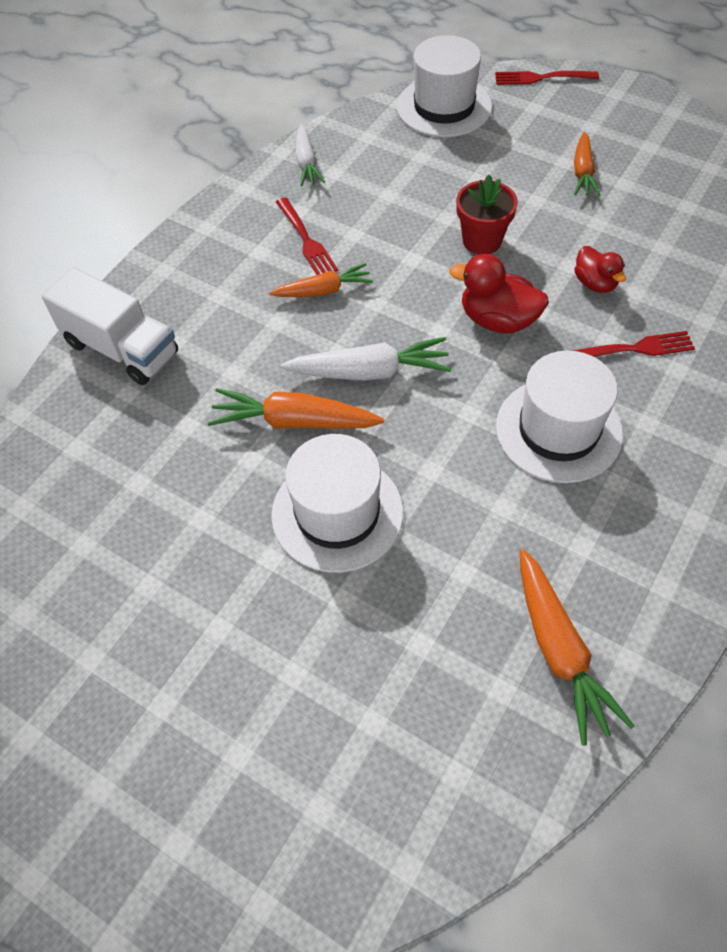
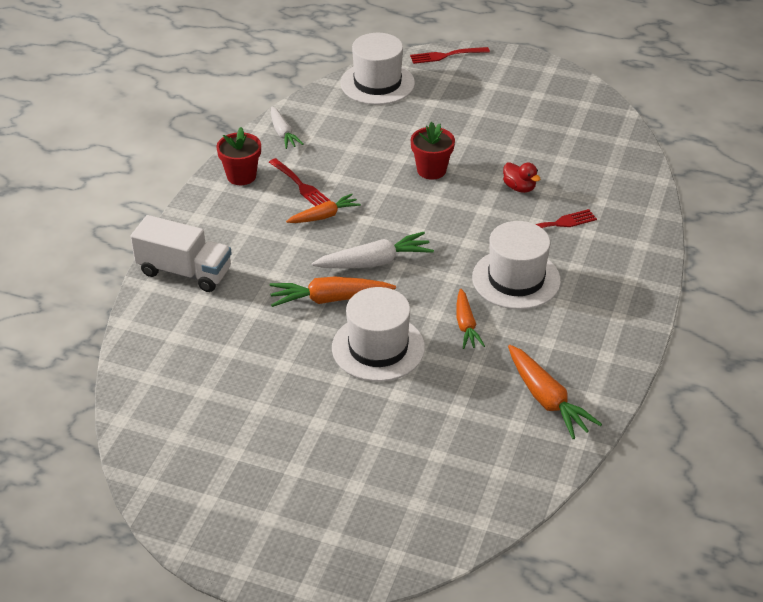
camera: 15 degrees left, 15 degrees down
red duck [449,254,549,334] -> none
orange carrot [574,132,600,196] -> orange carrot moved to [456,289,485,349]
none -> red flower pot [216,127,261,185]

